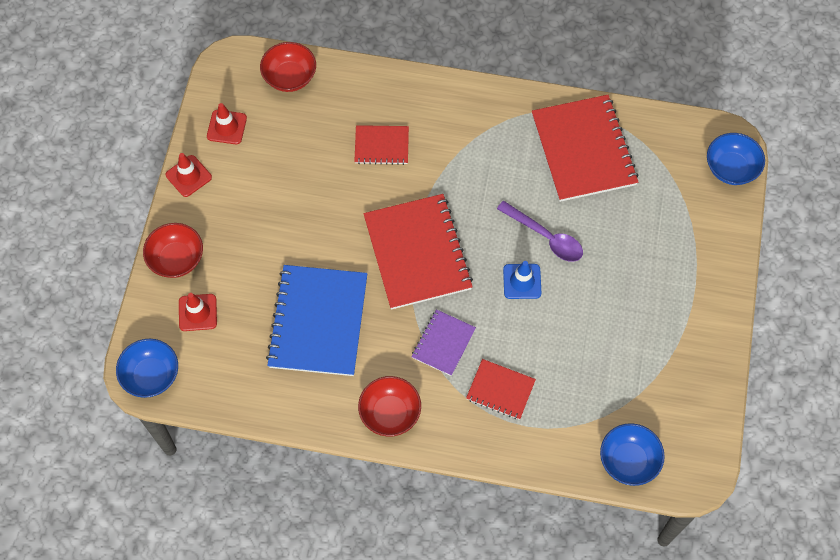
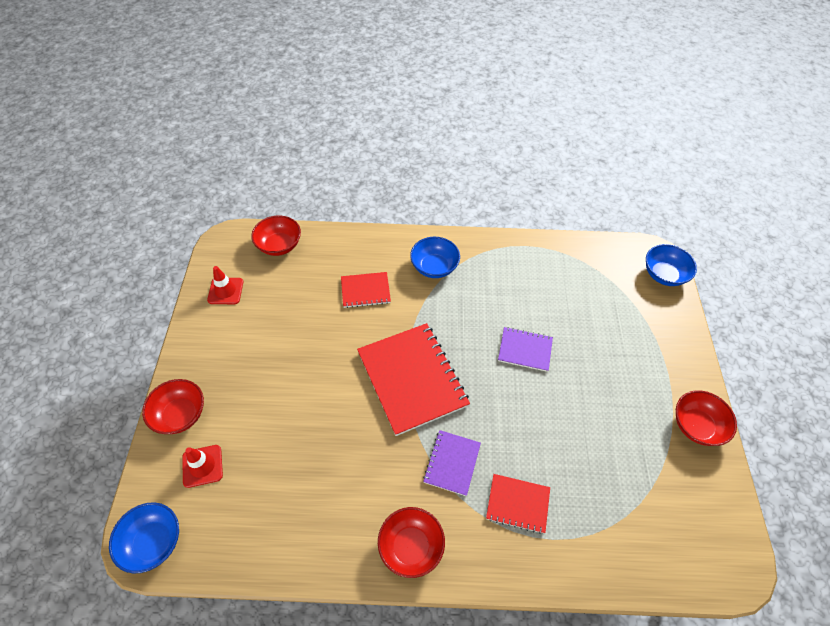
camera: 10 degrees left, 10 degrees down
red traffic cone [166,153,212,197] -> none
blue notebook [266,265,367,376] -> none
purple spoon [497,201,583,262] -> purple notebook [498,327,553,372]
blue traffic cone [503,261,541,299] -> none
red notebook [532,95,639,202] -> none
blue bowl [600,423,665,486] -> blue bowl moved to [410,237,460,278]
none -> red bowl [676,390,737,446]

